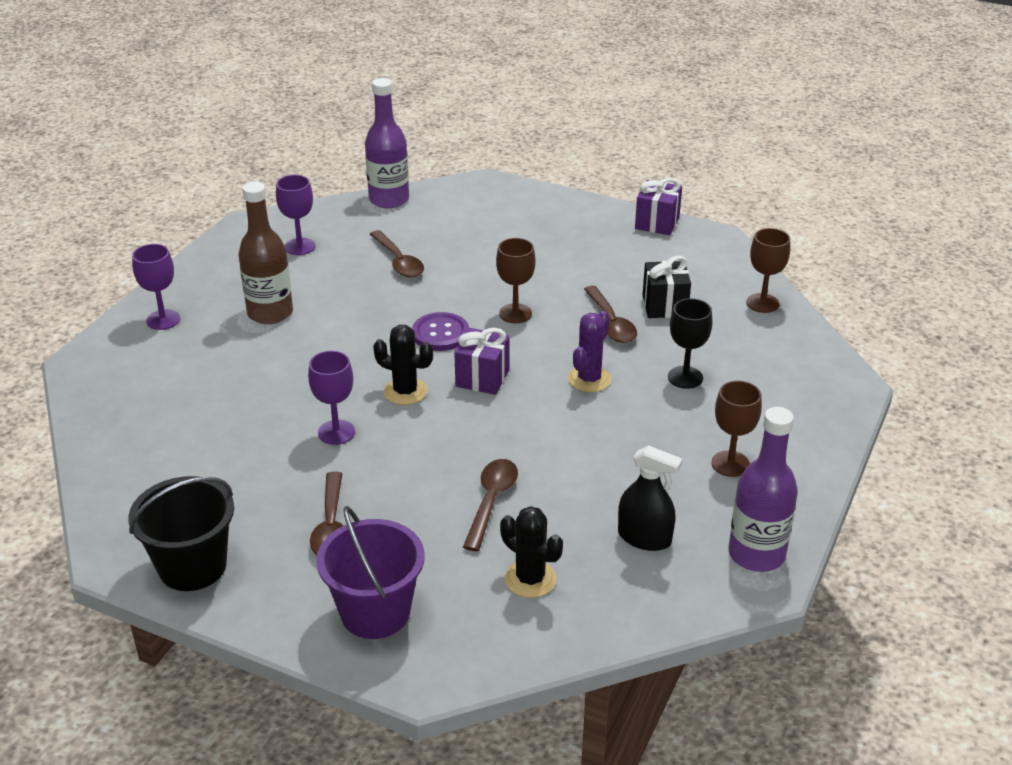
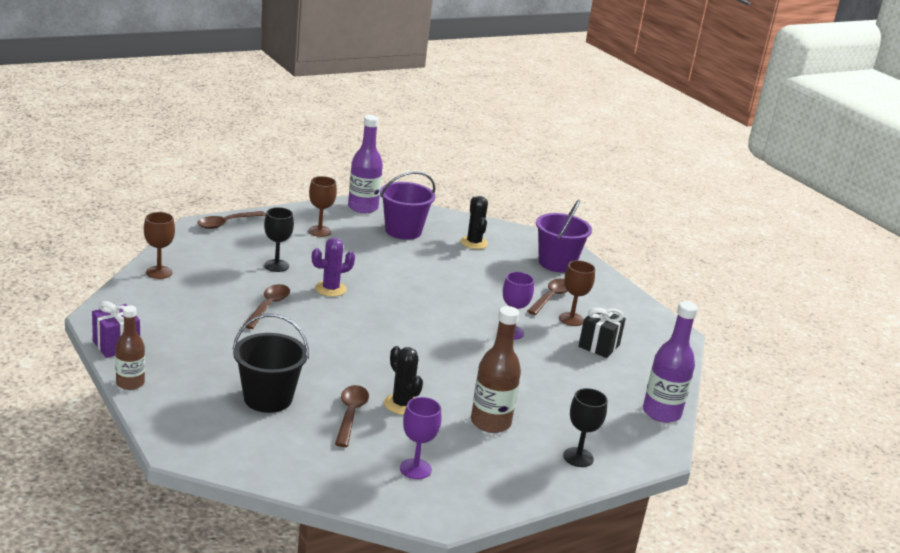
camera: 150 degrees left, 10 degrees down
black bucket [128,476,234,591] -> black bucket moved to [233,314,309,413]
purple goblet [132,244,180,330] -> black goblet [563,388,608,467]
purple bottle [365,78,409,209] -> purple bottle moved to [643,301,698,423]
black cactus [373,325,433,405] -> black cactus moved to [384,346,423,415]
purple button [412,312,469,351] -> none
purple gift [454,328,510,395] -> none
brown spoon [463,459,518,551] -> brown spoon moved to [197,211,266,229]
brown goblet [496,238,536,323] -> brown goblet moved to [559,260,595,326]
black spray bottle [618,445,682,551] -> purple bucket [380,171,435,240]
black gift [643,256,691,318] -> black gift moved to [578,307,626,358]
none -> brown bottle [115,305,145,390]

